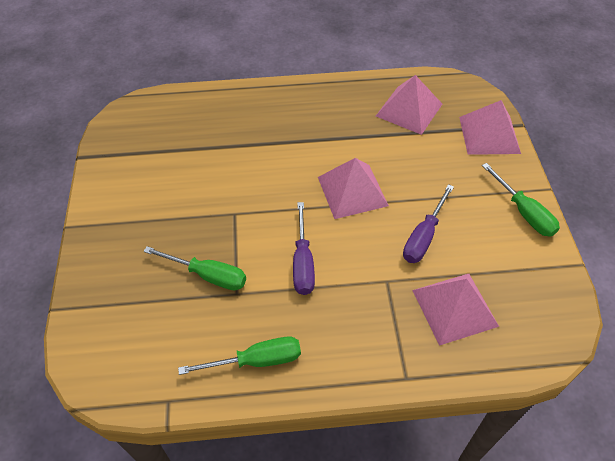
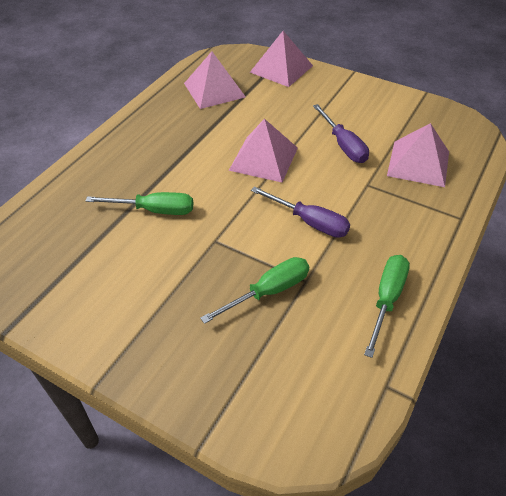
camera: 55 degrees left, 5 degrees down
green screwdriver [482,163,560,237] -> green screwdriver moved to [86,192,193,215]

